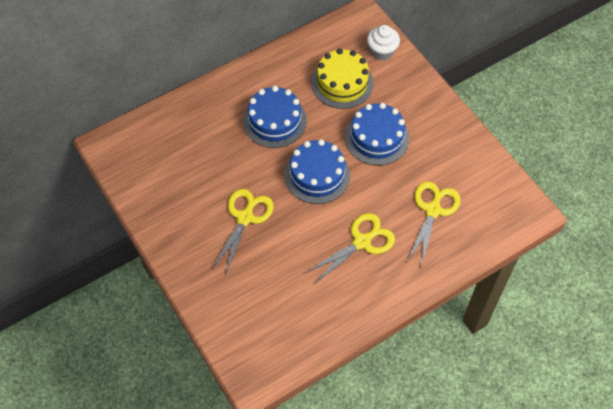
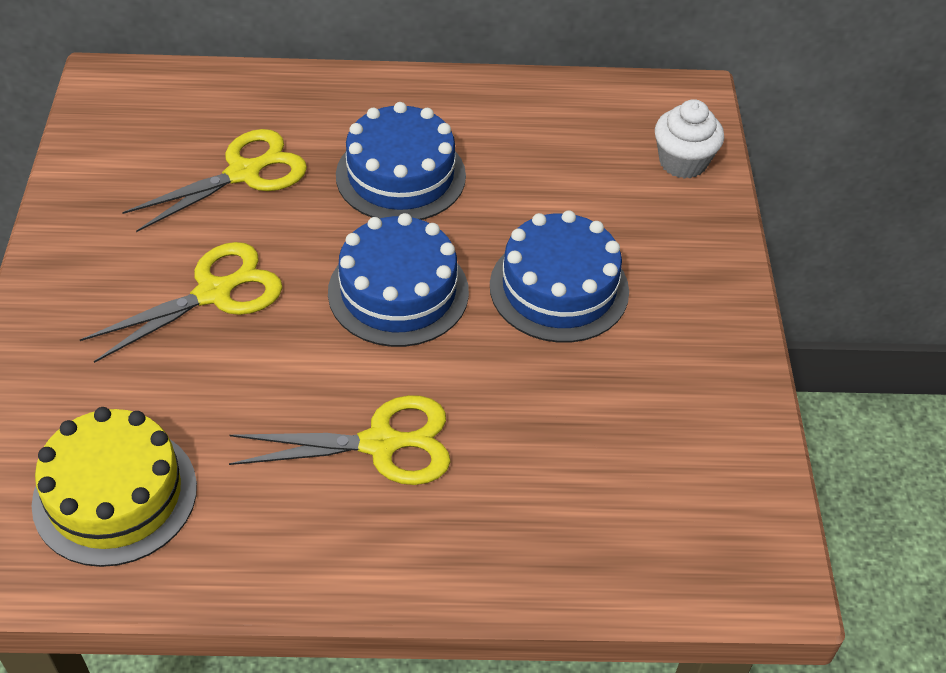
camera: 30 degrees right, 10 degrees down
yellow cake [311,48,374,109] -> yellow cake moved to [32,407,197,567]
yellow scissors [407,182,461,266] -> yellow scissors moved to [122,129,307,232]

